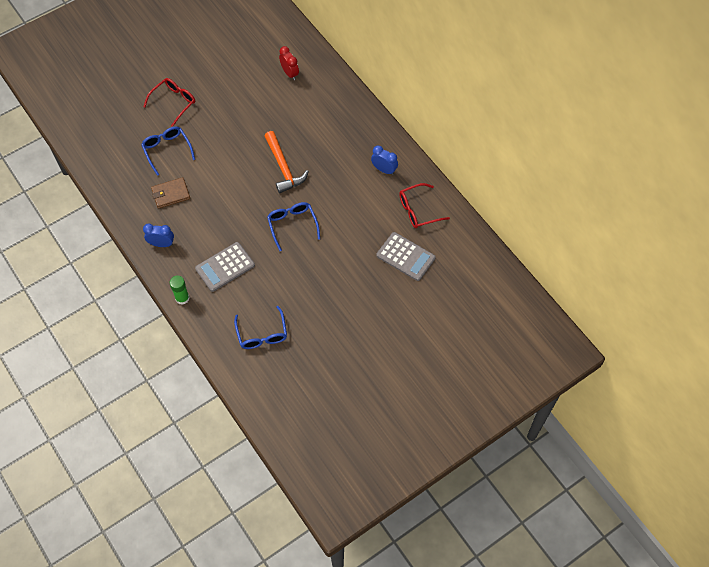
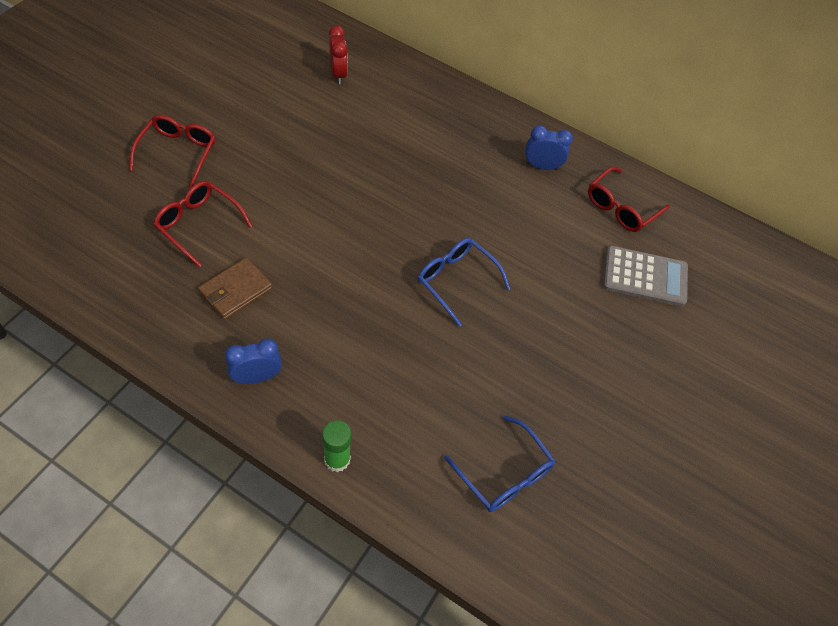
camera: 30 degrees left, 5 degrees down
blue glasses [141,127,195,176] -> red glasses [153,181,252,268]
grey calculator [195,242,255,292] -> none
orange hammer [265,131,309,193] -> none
red clock [279,46,299,80] -> red clock turned 45 degrees clockwise [329,26,348,84]

